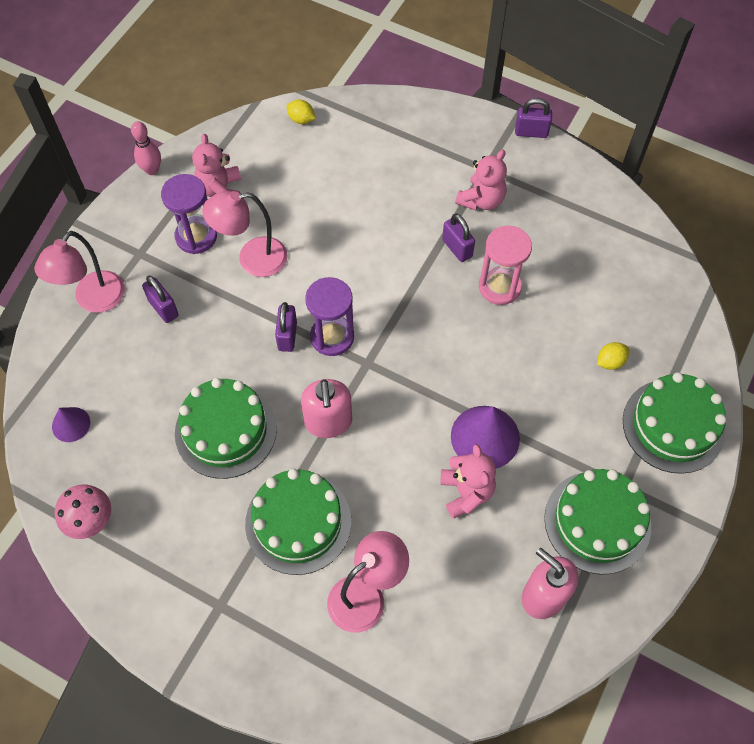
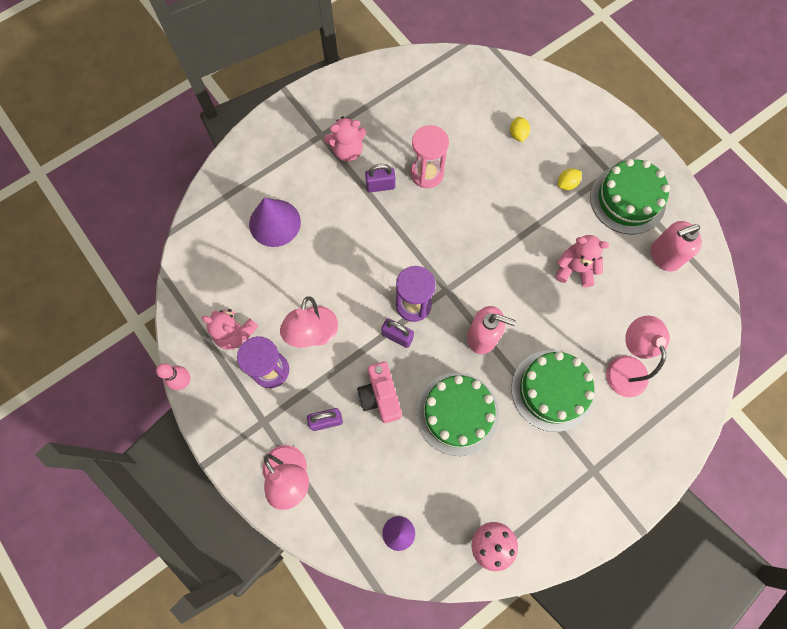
camera: 65 degrees left, 10 degrees up
yellow lemon [286,100,316,124] -> yellow lemon moved to [558,168,582,190]
purple cone [451,406,520,468] -> purple cone moved to [249,198,301,247]
pink teddy bear [455,150,507,211] -> pink teddy bear turned 105 degrees clockwise [324,116,367,162]
purple padlock [515,98,552,138] -> none
green cake [623,372,727,474] -> none
none -> pink camera [357,362,402,423]

